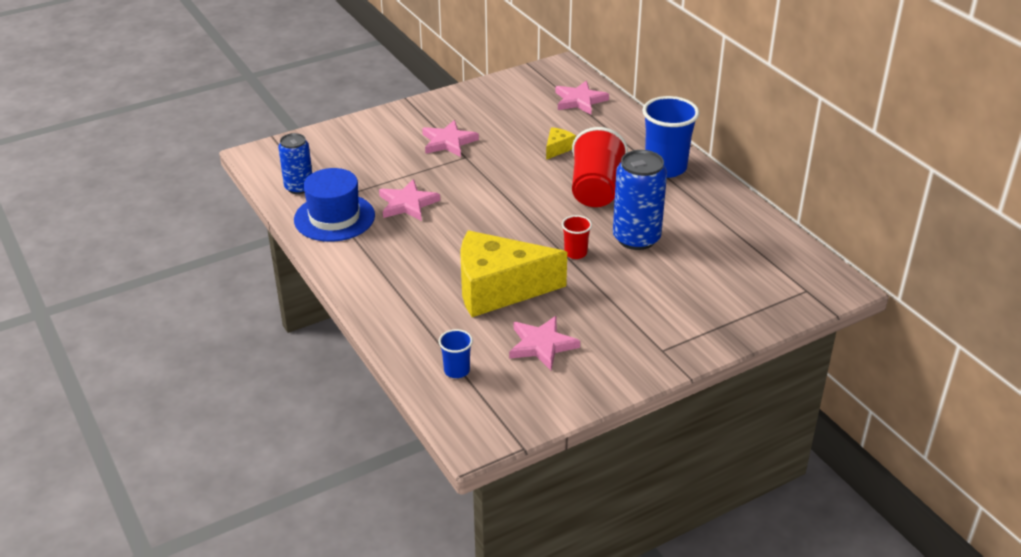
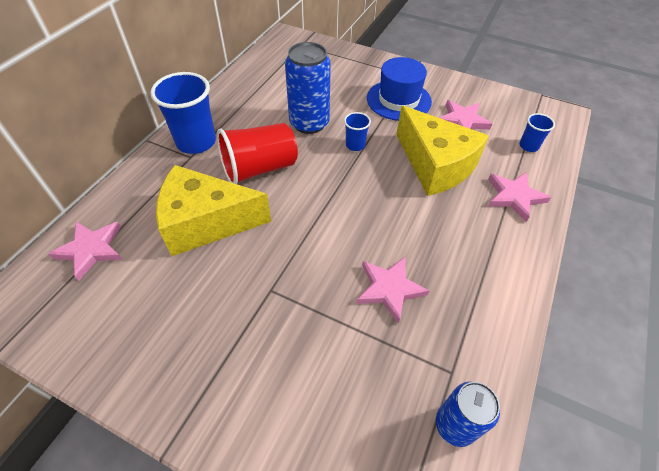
camera: 125 degrees left, 15 degrees up
blue hat [294,168,375,242] -> blue hat moved to [367,57,432,121]
pink star [422,120,479,157] -> pink star moved to [488,172,551,222]
yellow cheese [546,127,576,160] -> yellow cheese [156,165,271,256], size x2.47
red cup [562,215,592,259] -> blue cup [344,112,371,151]

